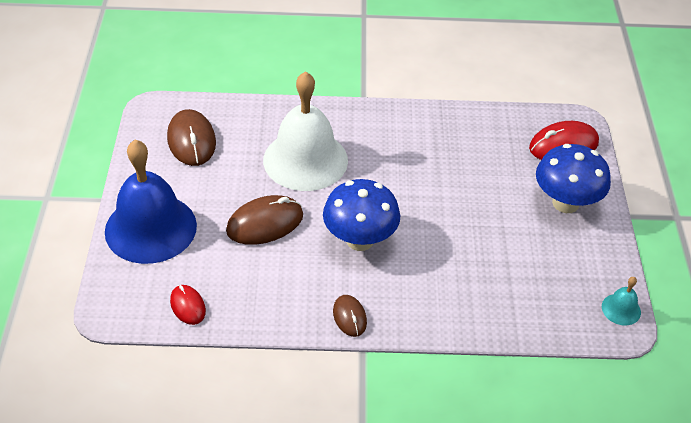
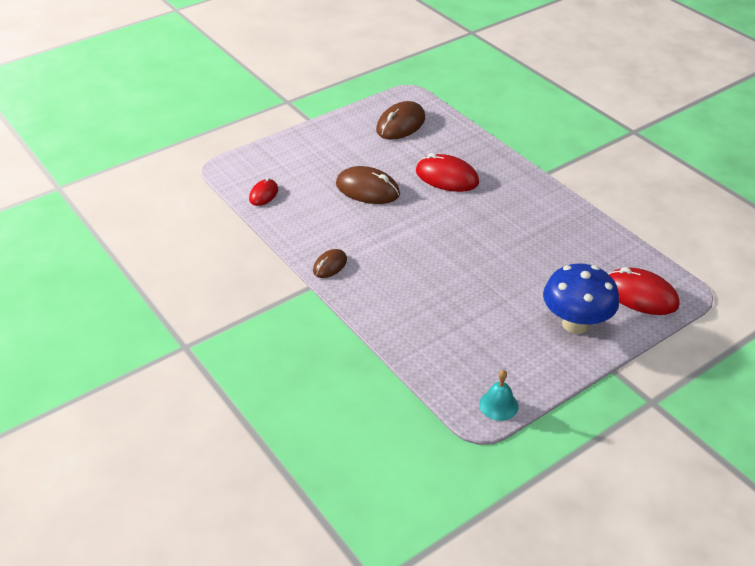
camera: 55 degrees right, 5 degrees down
blue bell [105,139,197,264] -> none
white bell [263,71,348,191] -> red mouse [416,153,479,192]
blue mushroom [323,179,400,251] -> none

